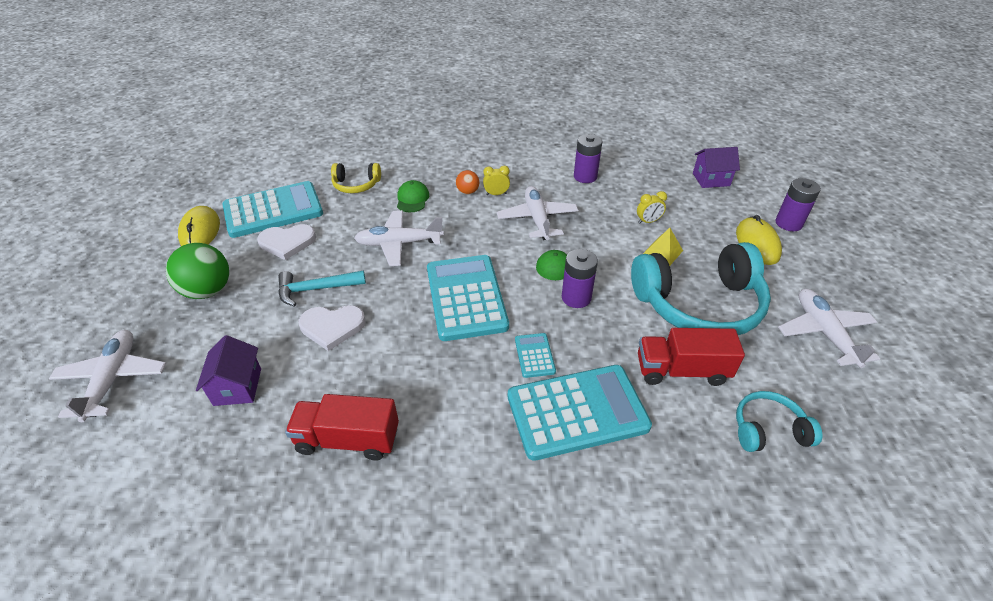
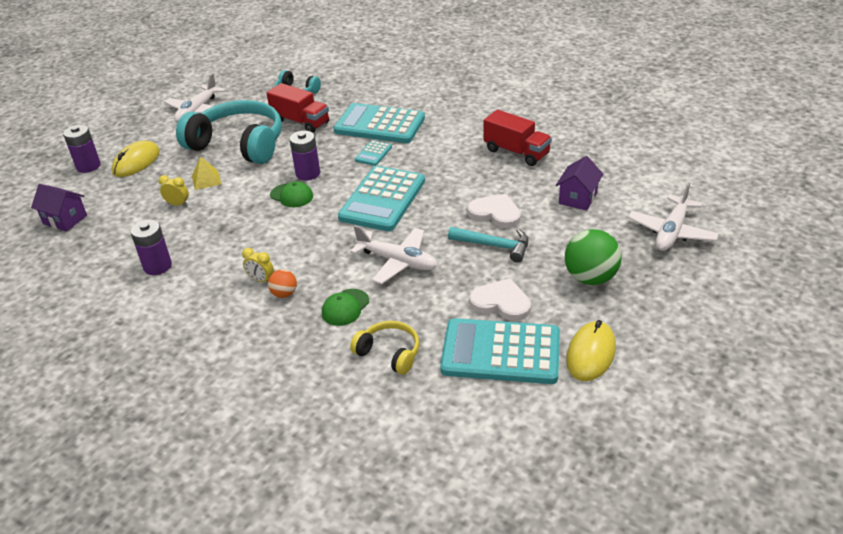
camera: 145 degrees left, 5 degrees down
white plane [497,186,579,240] -> none

